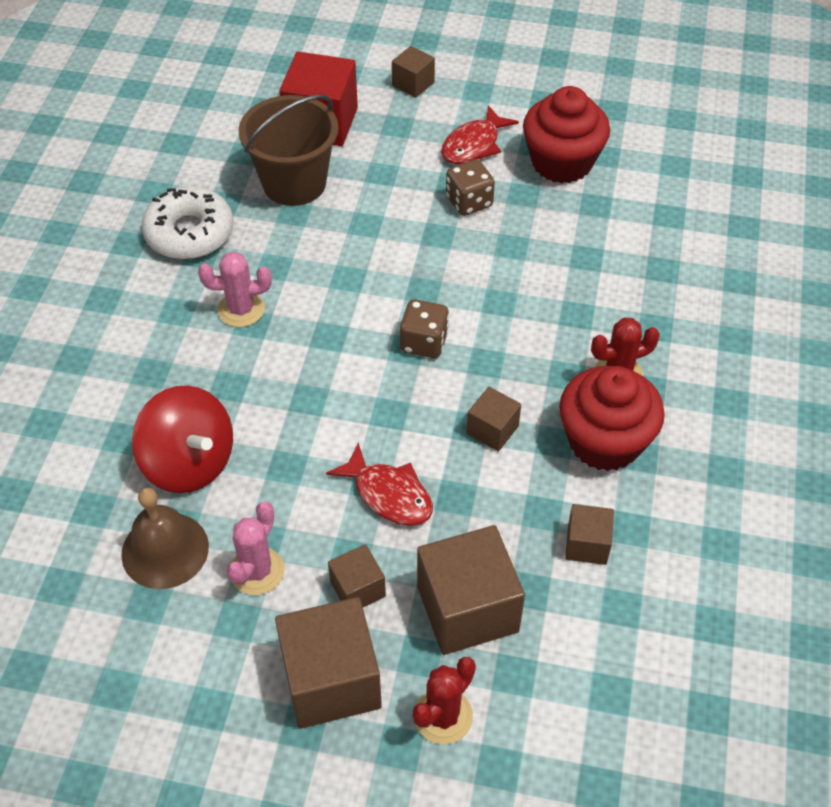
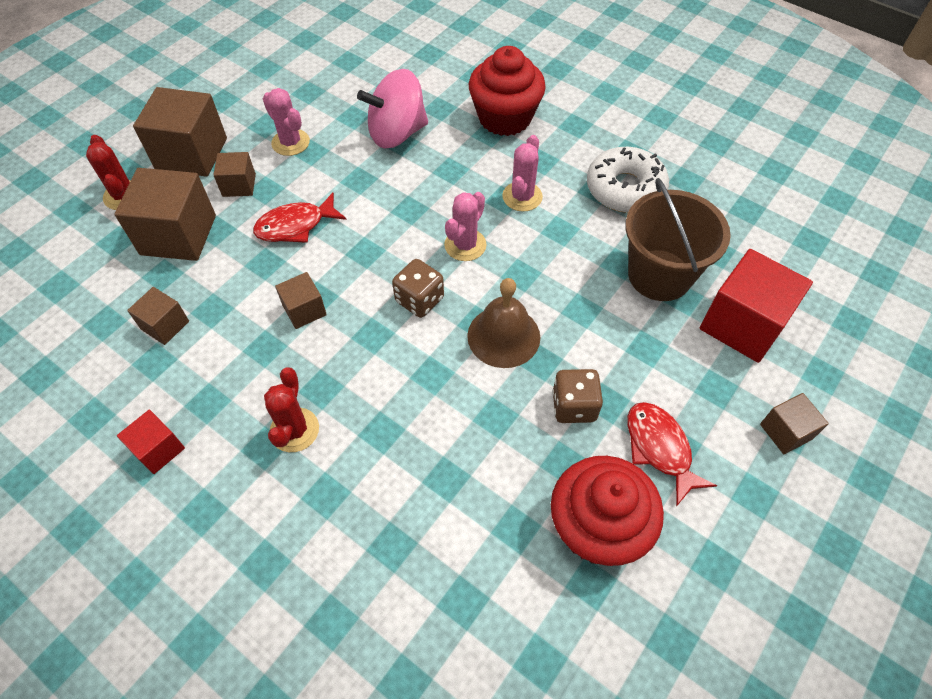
camera: 115 degrees right, 5 degrees up
brown bell [121,488,209,589] -> brown bell moved to [467,278,540,368]
red spinning top [132,385,233,493] -> pink spinning top [357,69,428,149]
red cupcake [559,366,665,471] -> red cupcake moved to [469,46,546,136]
none -> red cube [117,410,185,474]
none -> pink cactus [444,192,487,261]

